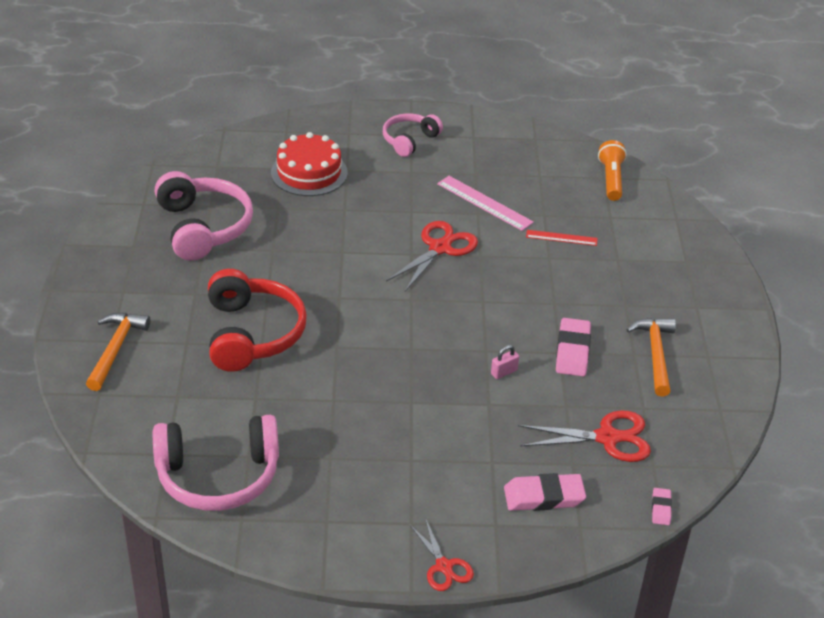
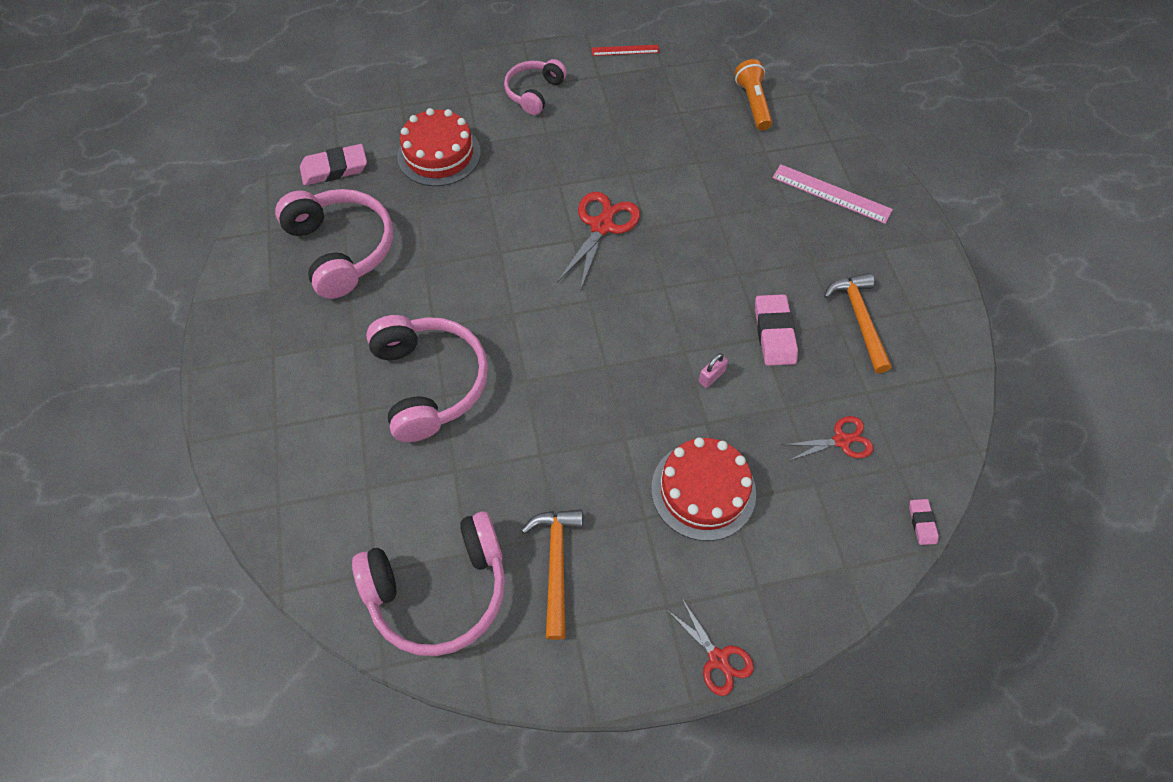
camera: 10 degrees left, 20 degrees up
orange hammer [86,313,150,391] -> orange hammer moved to [521,510,582,640]
red headphones [208,269,307,372] -> pink headphones [366,315,488,442]
pink ruler [437,176,534,231] -> pink ruler moved to [772,164,893,224]
pink eraser [504,473,586,511] -> pink eraser moved to [300,144,367,186]
red scissors [518,411,651,462] -> red scissors [782,416,873,461], size x0.63
red ruler [526,230,598,246] -> red ruler moved to [592,45,660,56]
none -> red cake [651,438,756,541]

